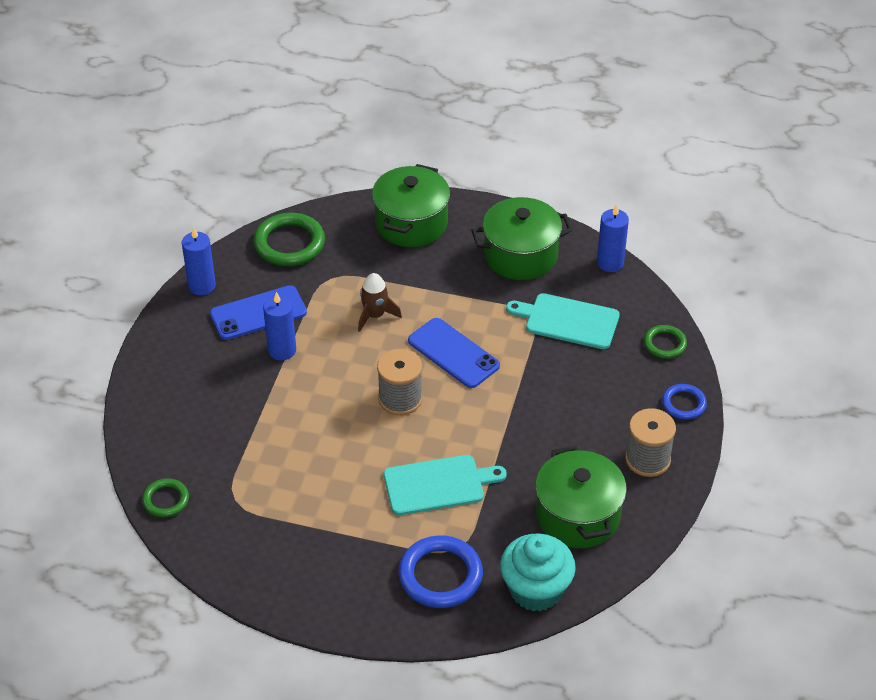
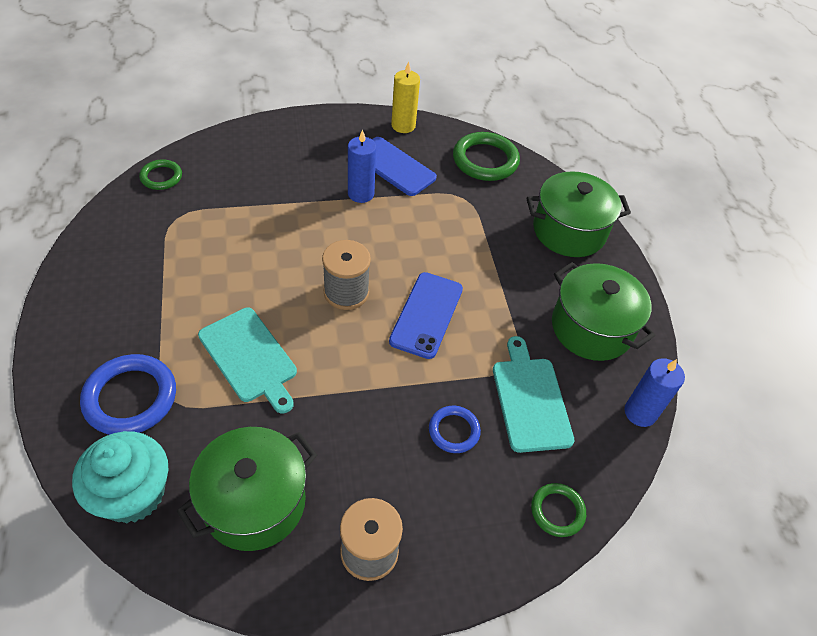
camera: 60 degrees right, 5 degrees up
blue candle [182,227,216,295] -> yellow candle [391,61,420,133]
brown rocket [358,273,402,332] -> none
blue ring [662,384,707,420] -> blue ring moved to [429,406,481,453]

